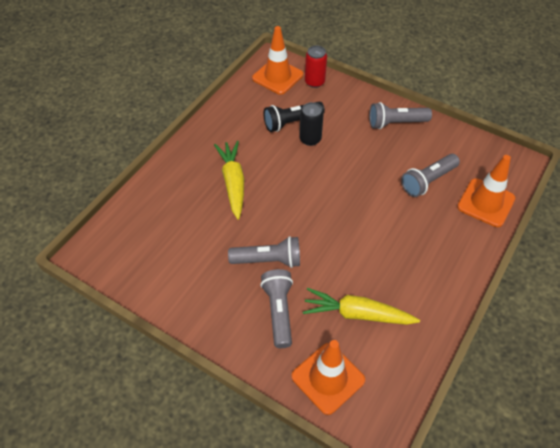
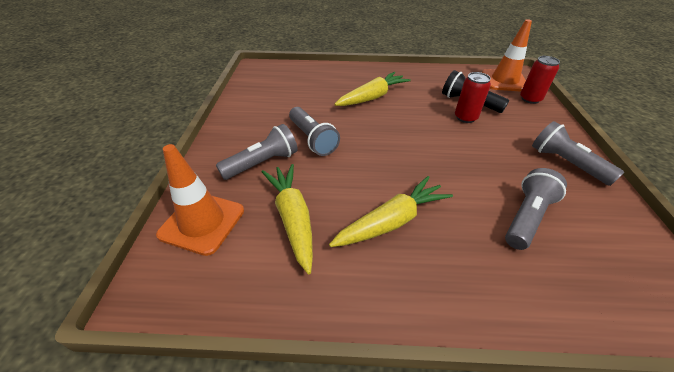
camera: 60 degrees right, 10 degrees down
black can [299,102,324,146] -> red can [455,72,491,123]
grey flashlight [401,154,460,197] -> grey flashlight turned 105 degrees clockwise [505,168,567,250]
orange traffic cone [457,155,515,227] -> none
none -> yellow carrot [329,176,453,247]

